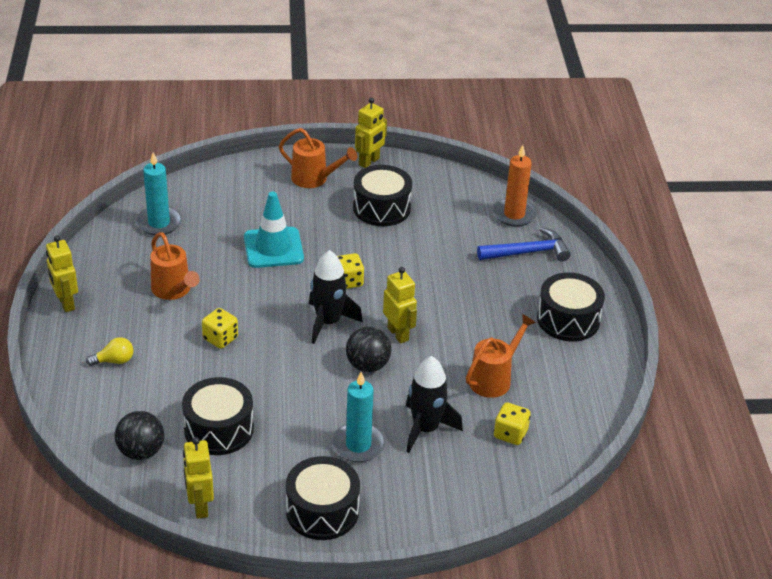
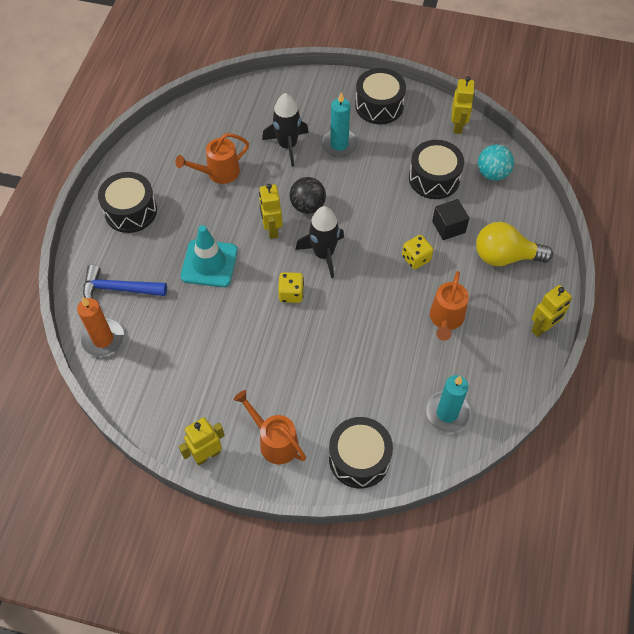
camera: 160 degrees left, 20 degrees up
yellow robot [46,236,78,312] -> yellow robot turned 60 degrees clockwise [531,285,572,337]
yellow light bulb [86,337,133,366] -> yellow light bulb [476,222,553,266], size x2.00
black ball [115,411,164,460] -> turquoise ball [478,145,514,181]
orange watering can [150,232,200,300] -> orange watering can turned 150 degrees counterclockwise [430,271,469,341]
turquoise traffic cone [244,192,304,268] -> turquoise traffic cone moved to [181,225,238,287]
black drum [353,165,412,226] -> black drum moved to [329,417,393,489]
yellow dice [494,402,531,445] -> none
none -> black cube [432,199,469,240]

